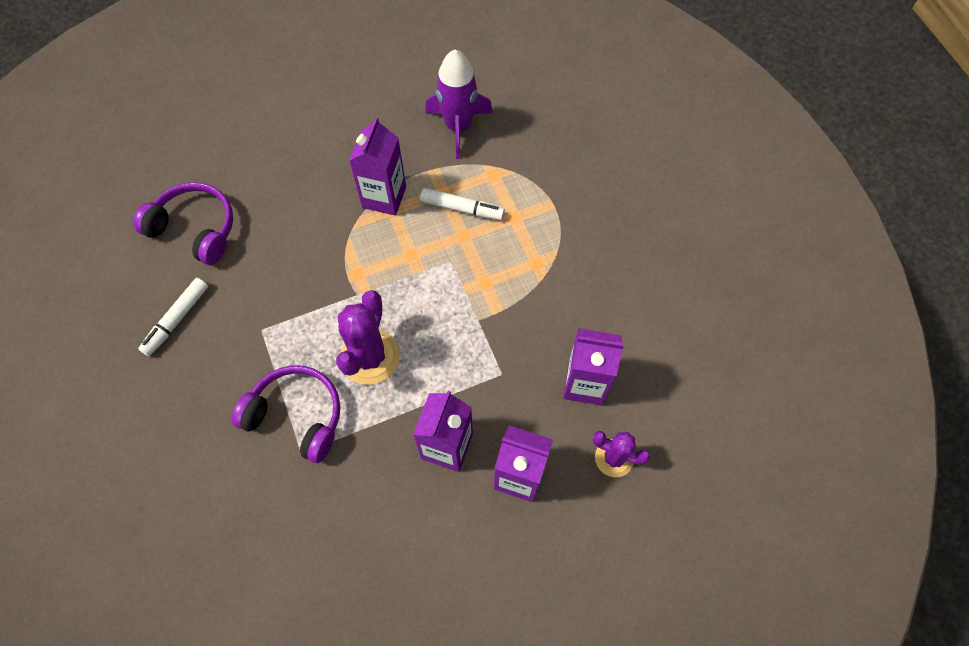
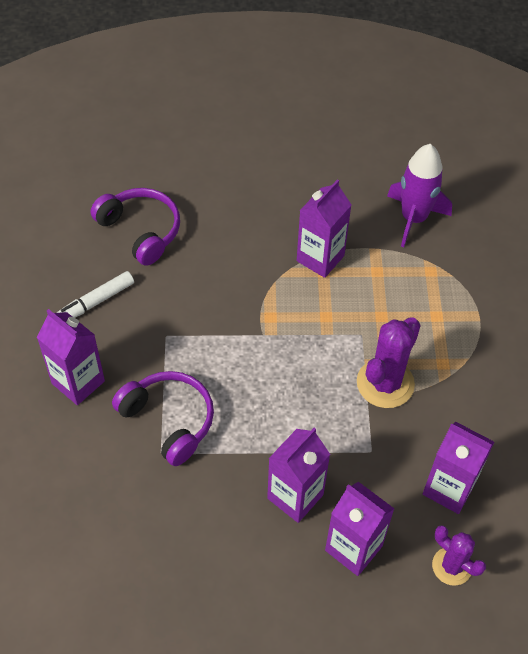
camera: 20 degrees right, 10 degrees down
purple cactus [336,290,400,385] -> purple cactus moved to [357,317,421,408]
white marker [420,188,505,220] -> none
none -> purple carton [37,309,105,405]

